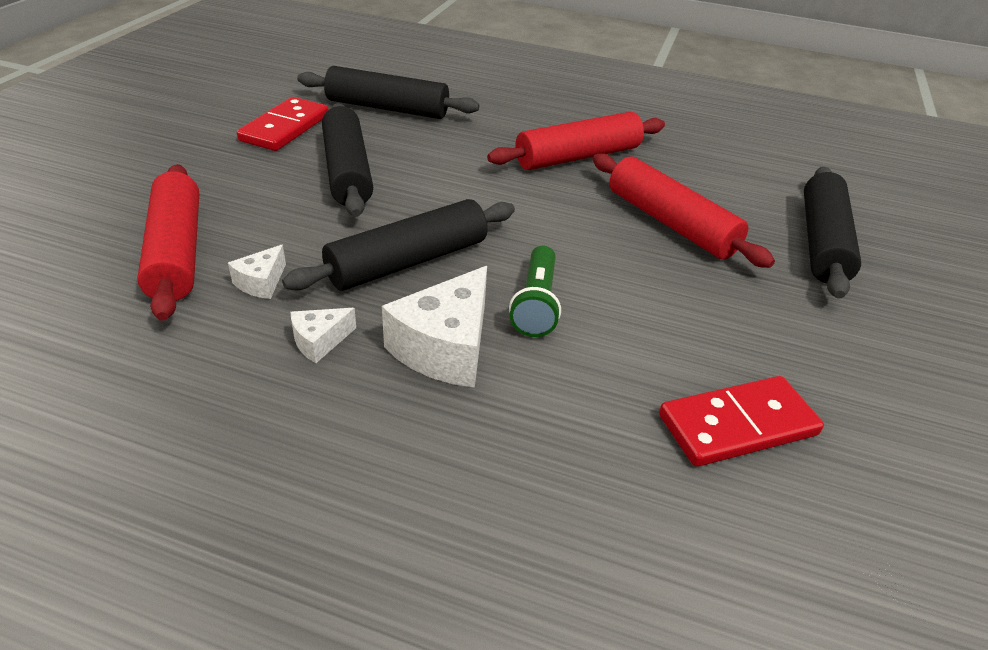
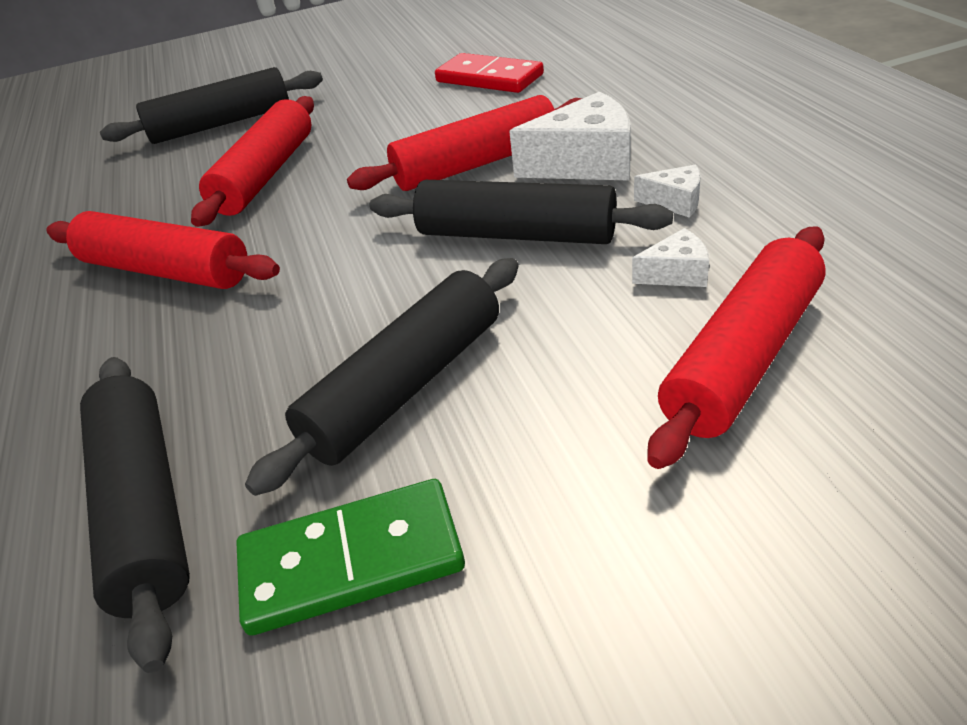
camera: 120 degrees left, 0 degrees up
red domino [237,97,329,151] -> green domino [236,479,465,636]
green flashlight [509,246,561,337] -> red rolling pin [347,95,582,191]

